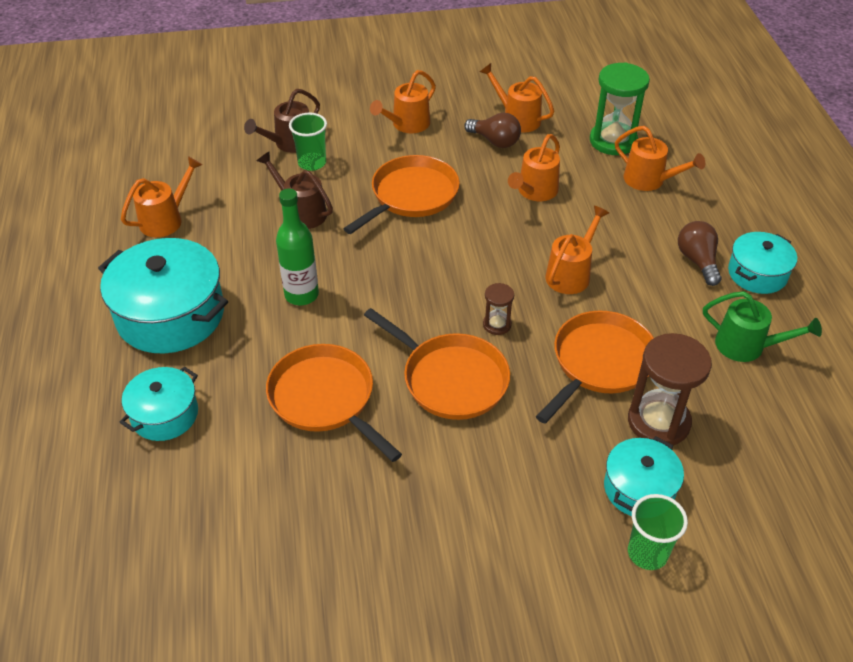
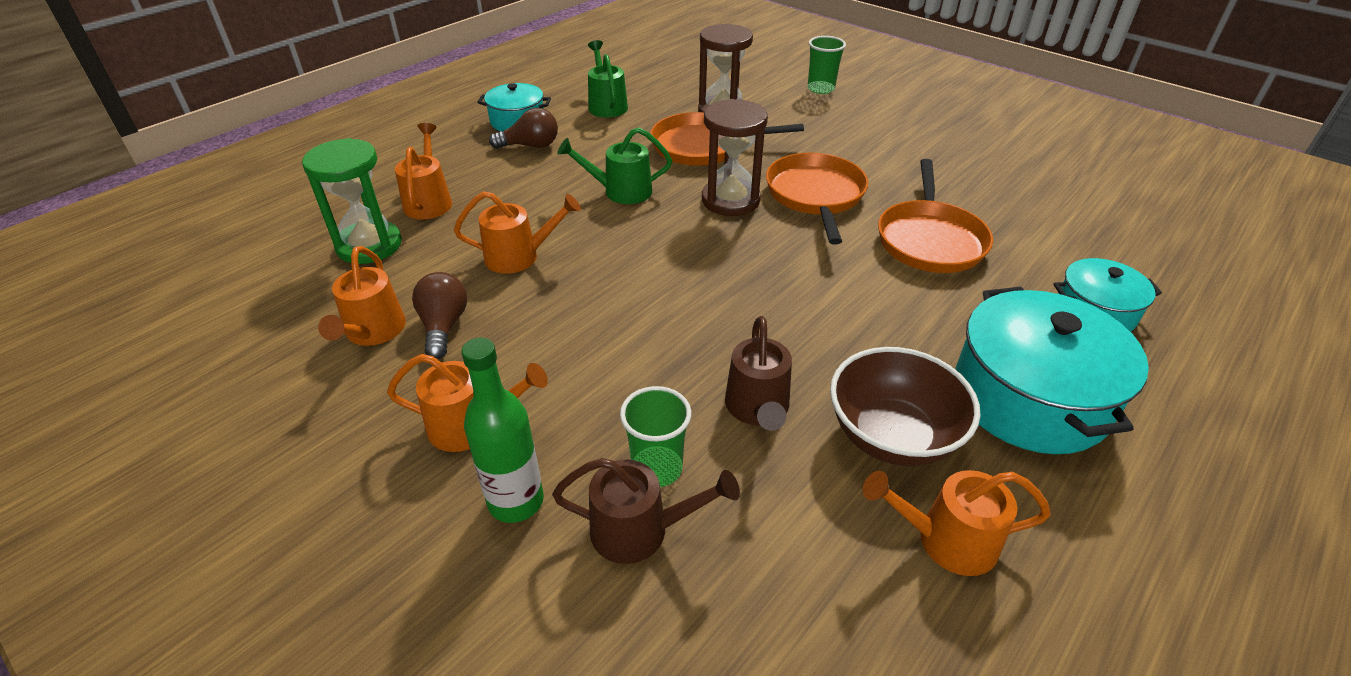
camera: 130 degrees left, 5 degrees down
green bottle [276,189,319,305] -> green bottle moved to [461,338,544,523]
orange pan [344,155,460,234] -> none
brown hourglass [483,283,514,335] -> brown hourglass [702,99,768,216], size x2.00
orange watering can [546,206,609,294] -> green watering can [557,127,672,204]
turquoise pot [604,436,684,516] -> none
brown light bulb [678,221,721,286] -> brown light bulb turned 135 degrees counterclockwise [489,108,558,149]
none -> brown bowl [830,347,981,466]

